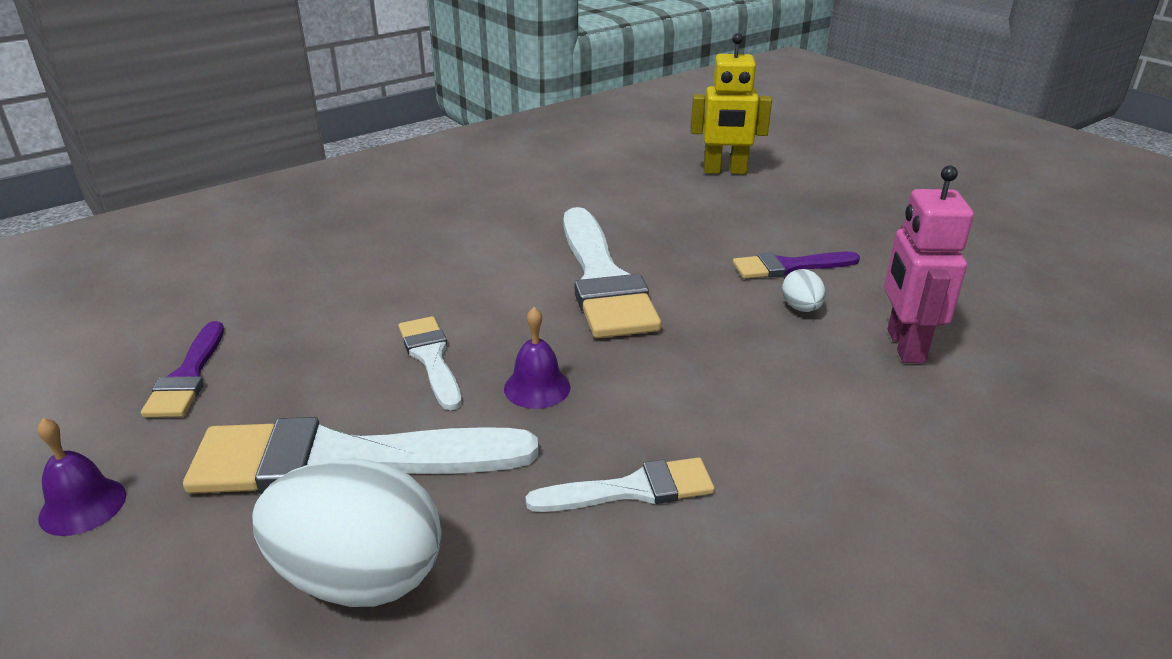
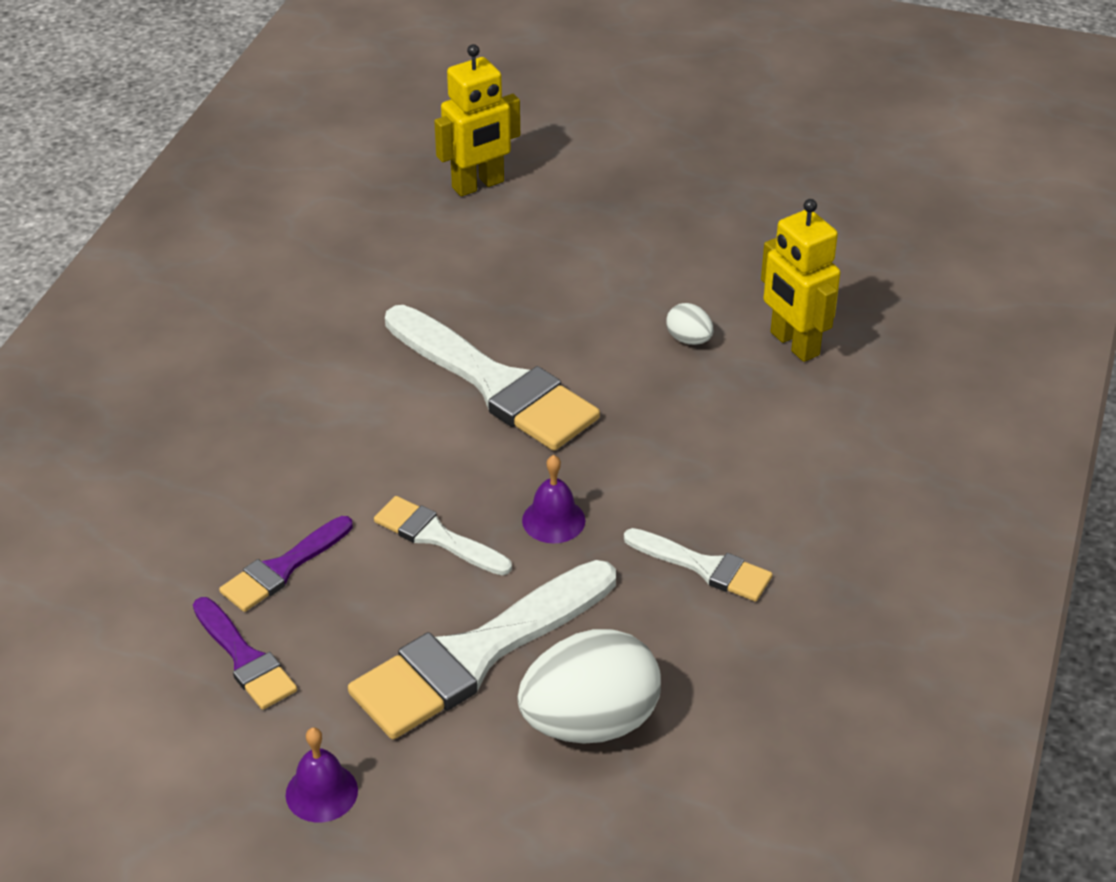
camera: 35 degrees left, 10 degrees up
white brush [526,457,715,512] -> white brush turned 75 degrees clockwise [624,528,773,602]
purple brush [733,252,860,279] -> purple brush moved to [219,516,353,612]
pink robot [884,166,974,363] -> yellow robot [761,199,840,362]

